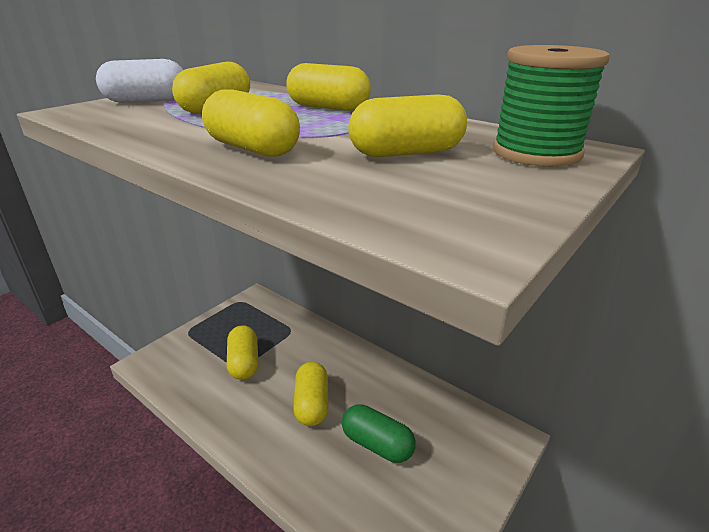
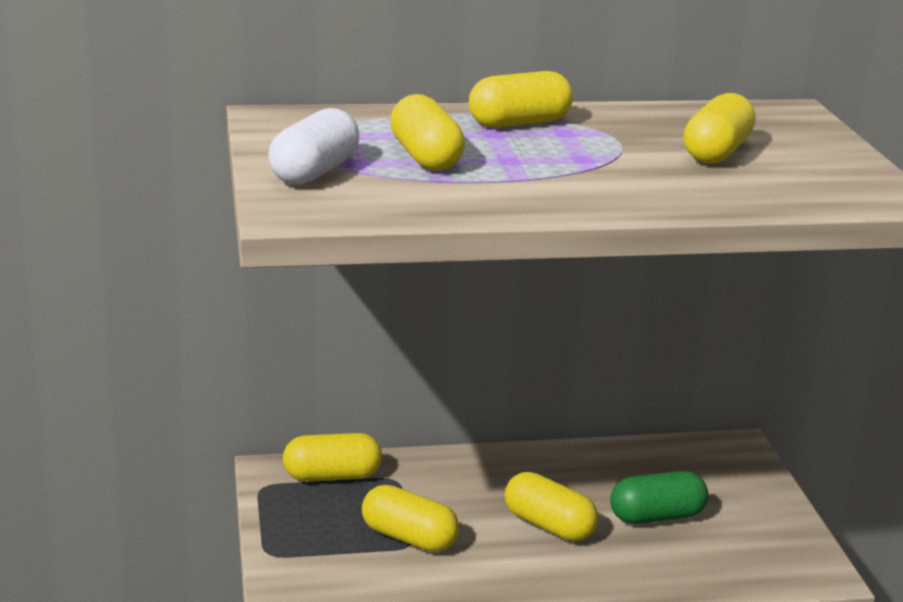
camera: 50 degrees left, 5 degrees down
yellow capsule [202,89,300,157] -> yellow capsule moved to [283,433,382,481]
green spool [493,45,610,167] -> none

